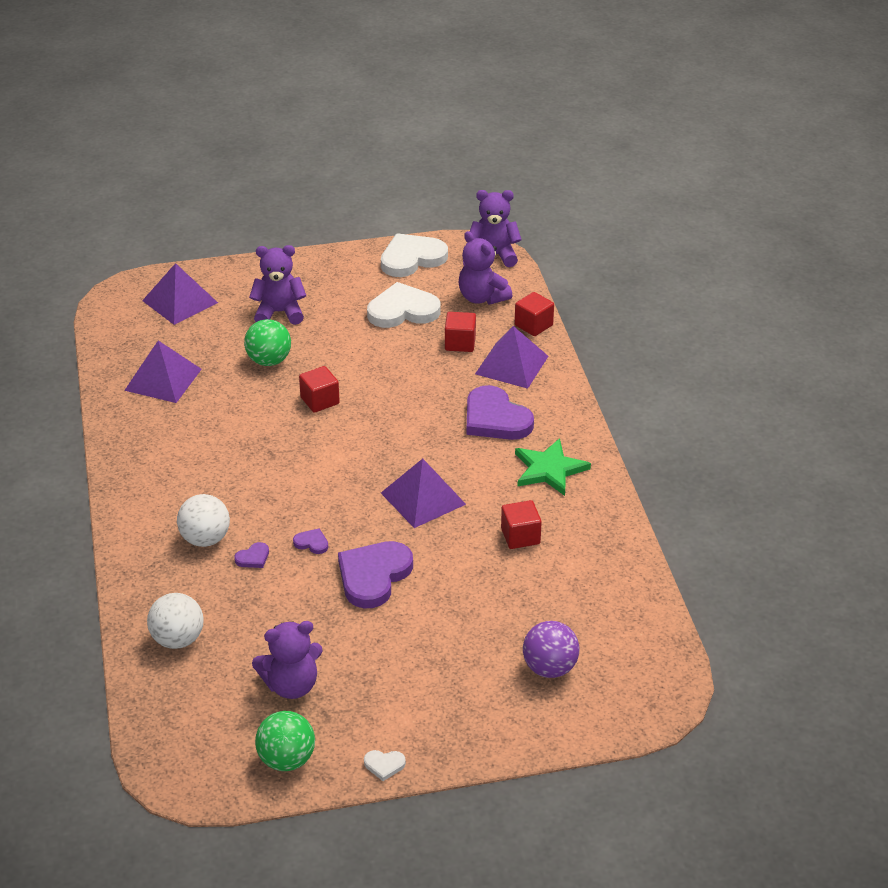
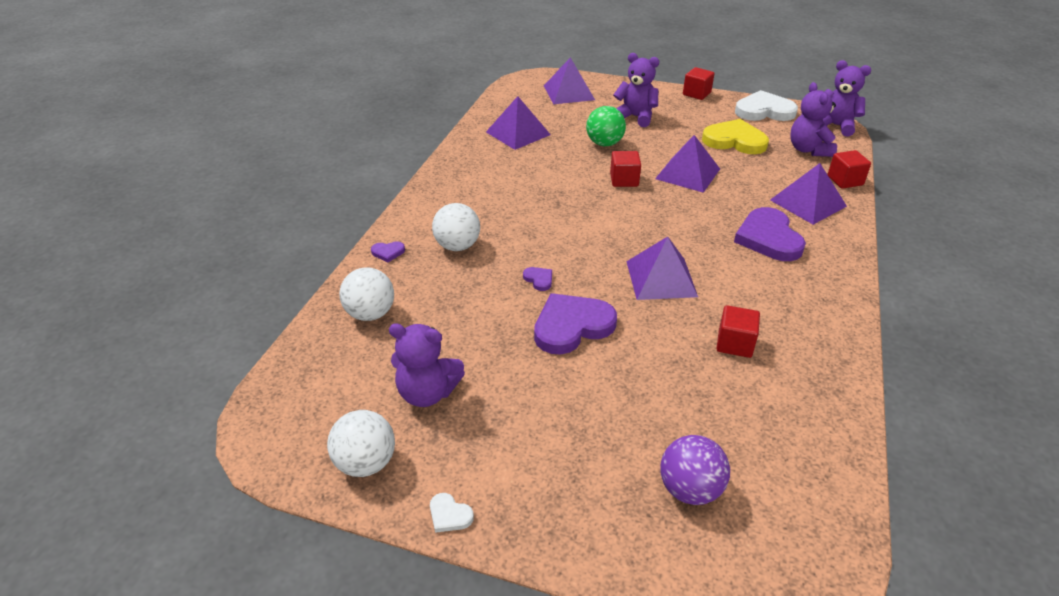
camera: 30 degrees right, 0 degrees up
purple heart [234,542,269,568] -> purple heart moved to [371,241,405,262]
green ball [255,711,315,771] -> white ball [327,410,395,477]
white heart [367,282,441,328] -> yellow heart [702,119,769,154]
red cube [445,312,476,352] -> red cube moved to [683,67,714,100]
green star [515,438,591,496] -> none
none -> purple pyramid [655,135,720,193]

